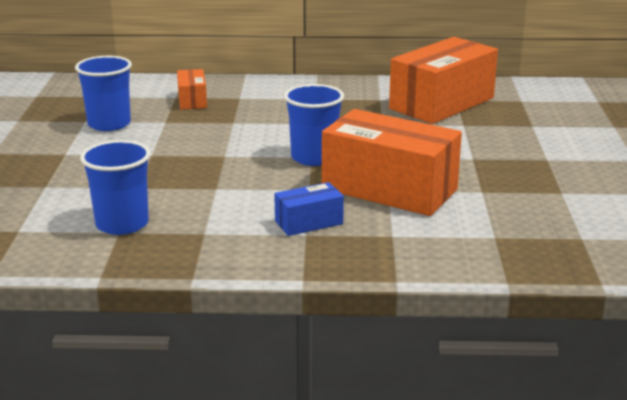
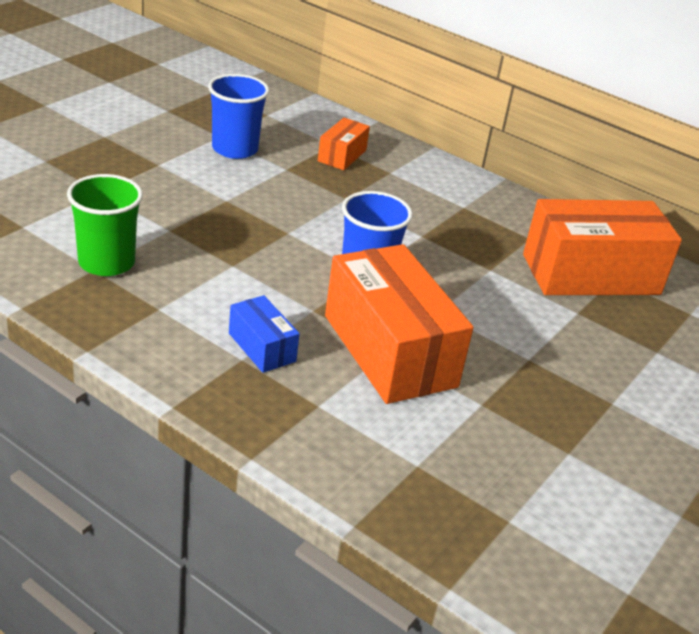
camera: 30 degrees right, 10 degrees up
blue cup [80,140,151,235] -> green cup [67,174,143,276]
blue box [274,182,344,236] -> blue box turned 45 degrees clockwise [229,295,300,373]

